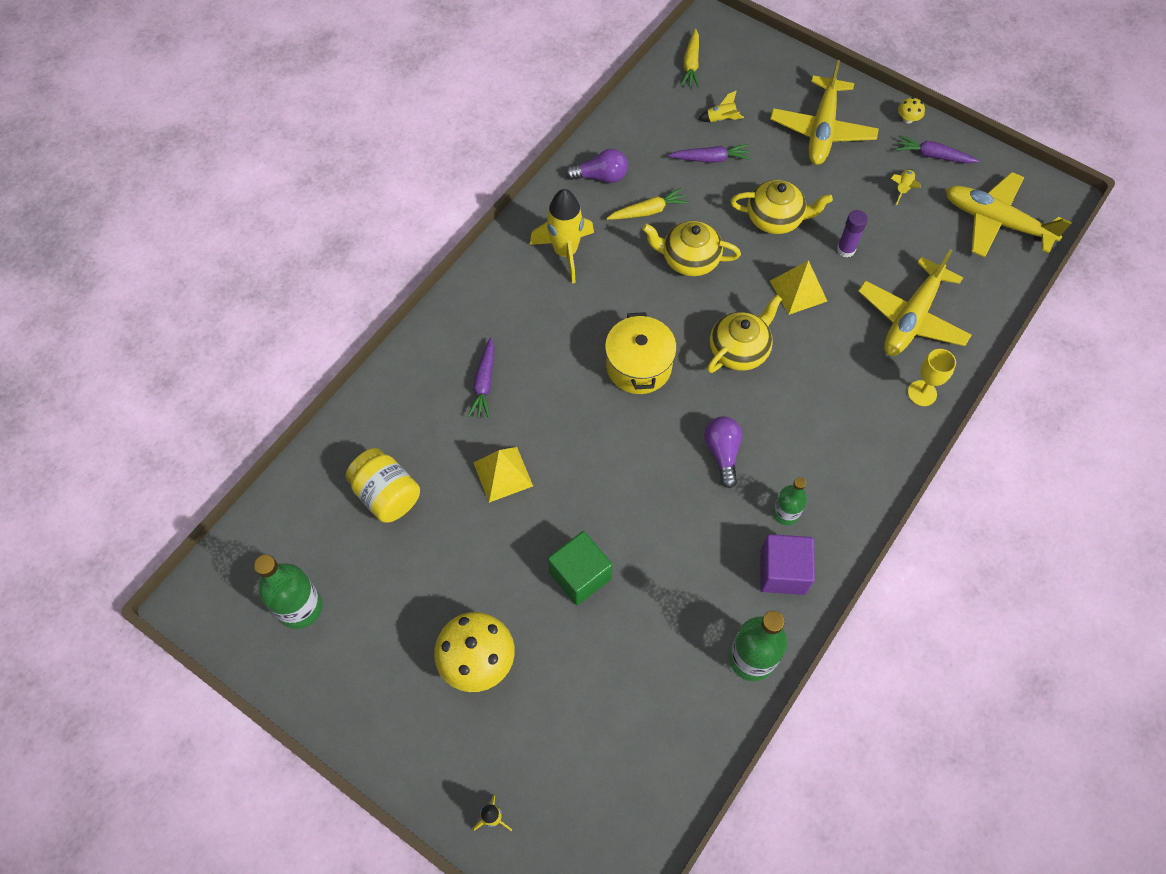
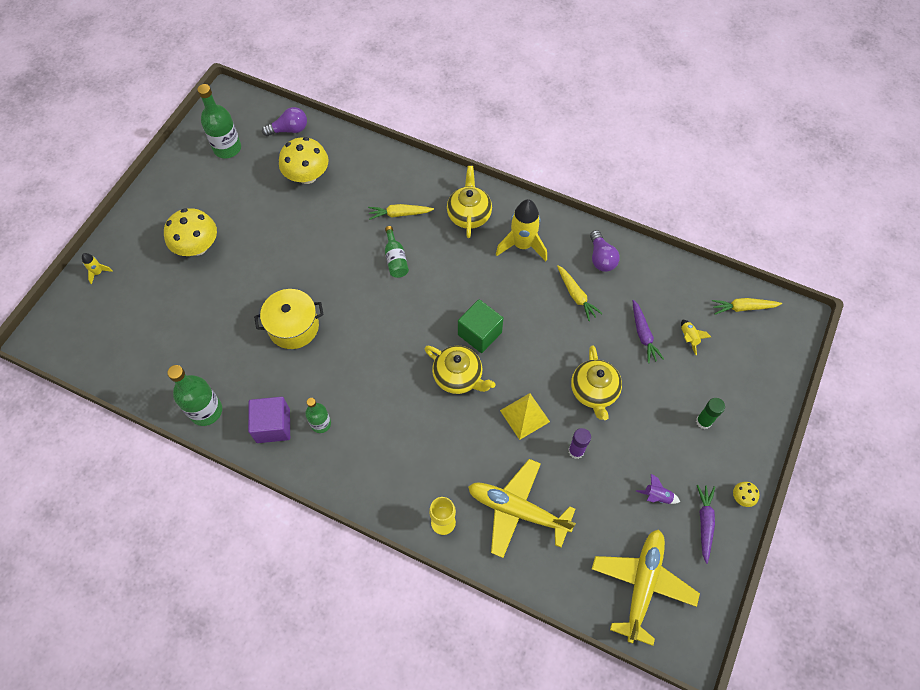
camera: 80 degrees right, 0 degrees up
yellow jar [345,448,420,523] -> yellow mushroom [279,137,329,184]
purple carrot [468,337,494,419] -> yellow carrot [368,204,434,220]
yellow pyramid [473,447,533,503] -> none
green cube [548,531,612,605] -> green cube moved to [458,299,504,353]
yellow pot [605,312,677,394] -> yellow pot moved to [254,289,324,349]
yellow teapot [642,221,741,276] -> yellow teapot moved to [447,166,492,238]
purple light bulb [704,416,742,488] -> purple light bulb moved to [262,107,307,136]
yellow plane [770,60,879,165] -> green glue stick [696,398,725,429]
yellow rocket [891,169,921,205] -> purple rocket [636,474,680,504]
none -> green bottle [385,226,409,278]

